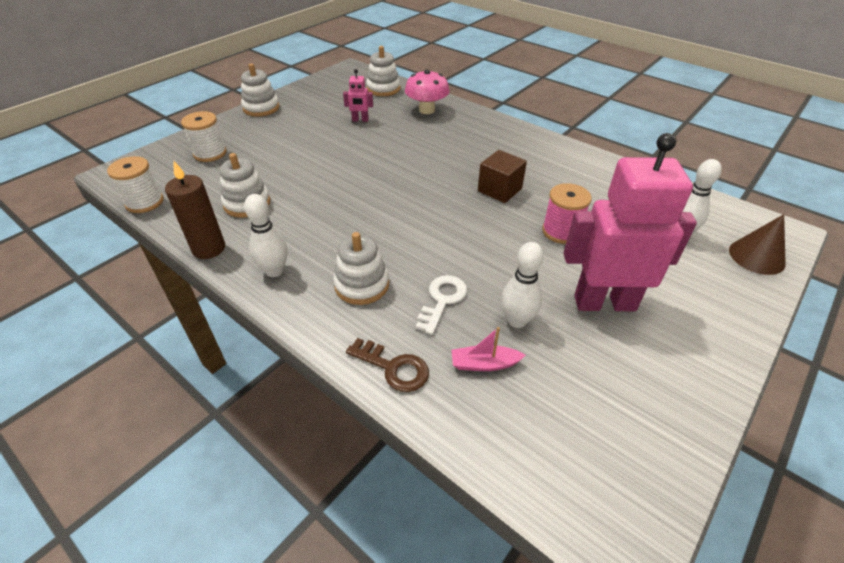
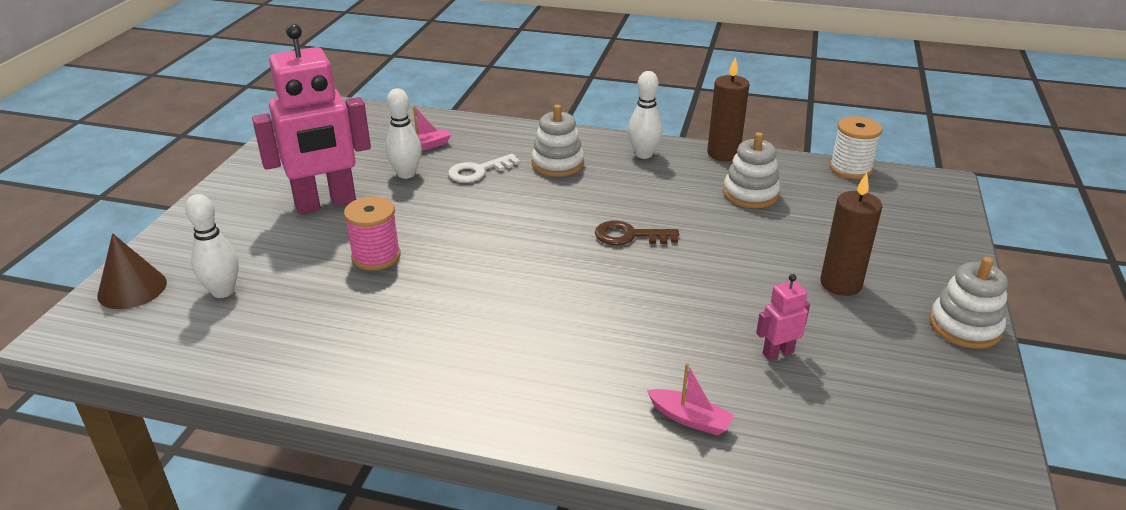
camera: 155 degrees right, 10 degrees down
white spool [181,111,227,162] -> none
brown key [346,338,429,392] -> brown key moved to [595,221,679,245]
white stacking toy [366,46,400,96] -> none
pink mushroom [405,70,450,114] -> pink boat [647,363,735,436]
white key [416,275,467,335] -> white key turned 60 degrees clockwise [448,154,520,183]
brown cube [478,150,527,203] -> none
none -> brown candle [820,173,882,296]

